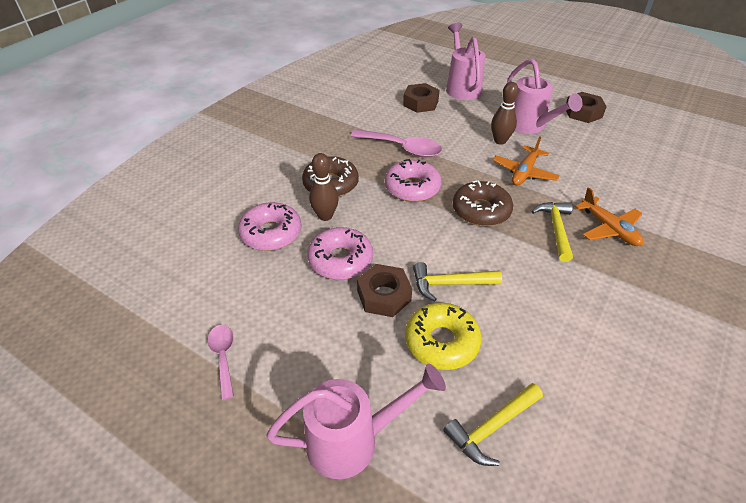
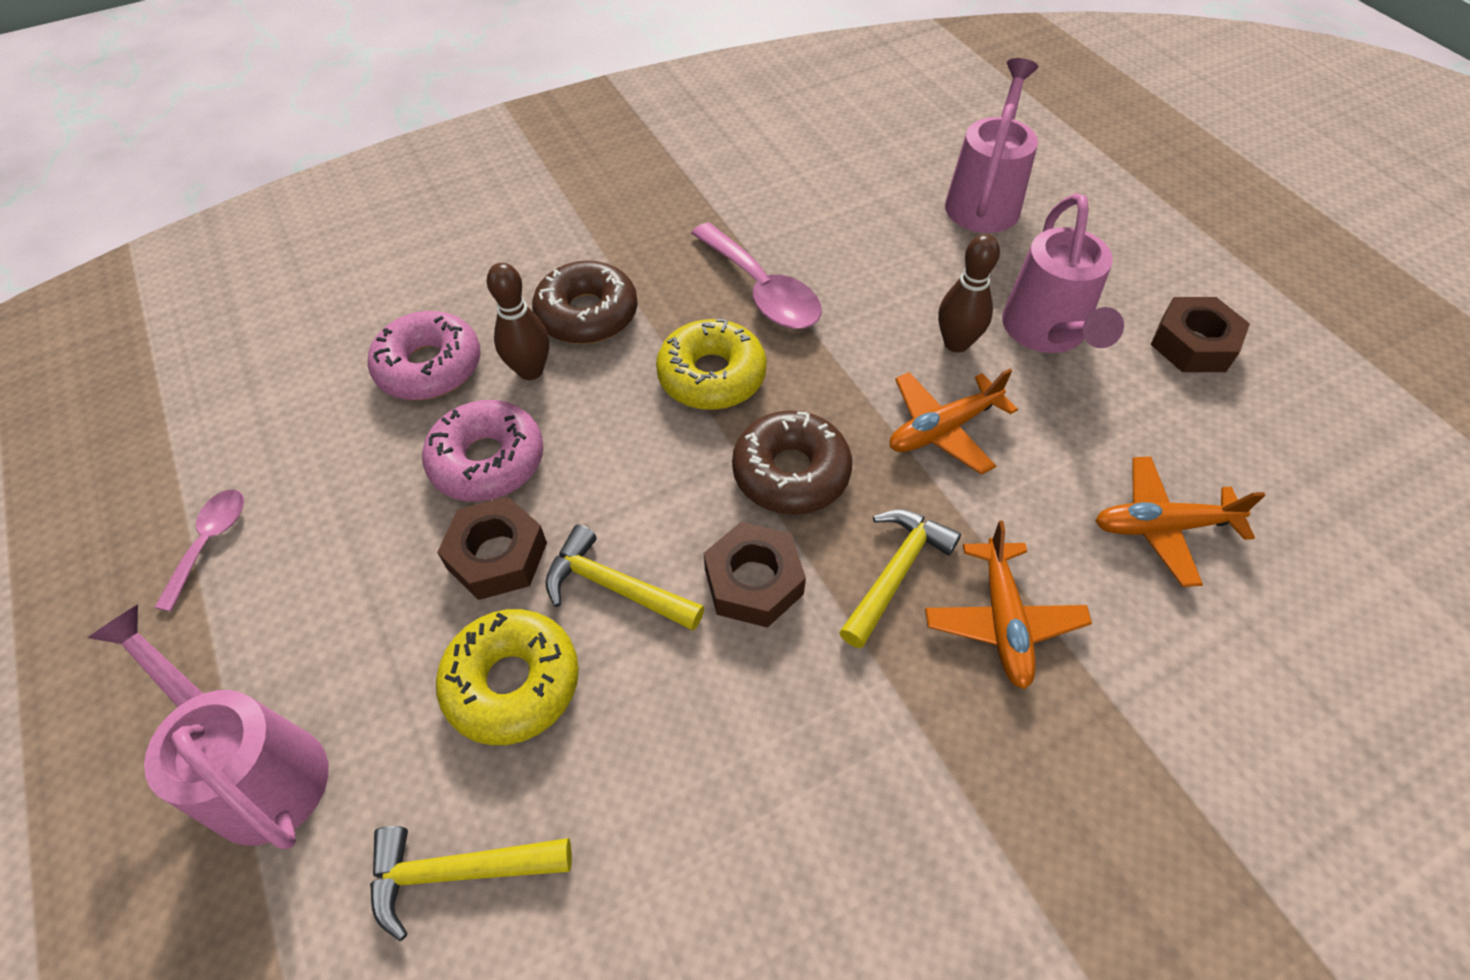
camera: 30 degrees right, 10 degrees up
pink watering can [266,363,446,479] -> pink watering can turned 150 degrees counterclockwise [88,605,329,849]
pink donut [385,159,442,202] -> yellow donut [656,319,767,410]
brown nut [403,83,439,113] -> brown nut moved to [704,522,806,628]
none -> orange plane [1096,456,1266,587]

